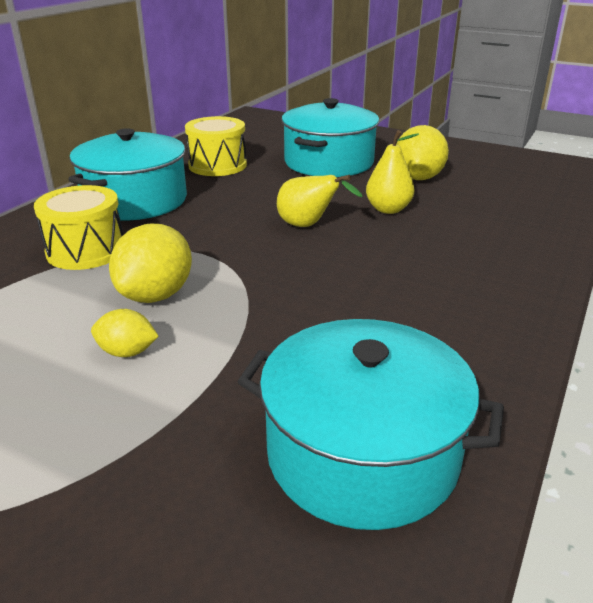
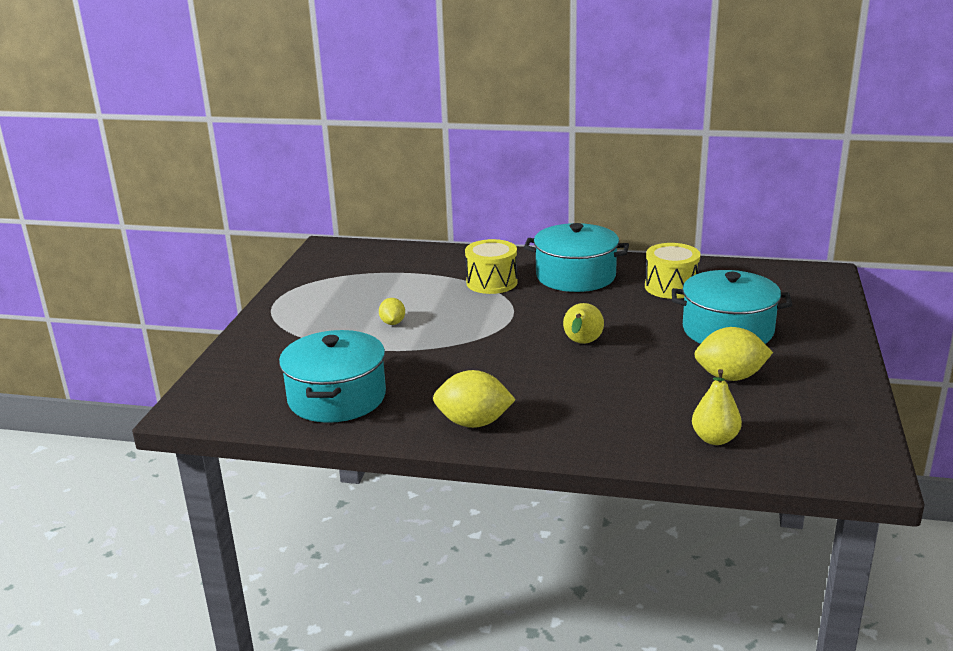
camera: 75 degrees right, 5 degrees down
yellow lemon [109,224,192,303] -> yellow lemon moved to [433,370,516,428]
yellow pear [366,130,419,214] -> yellow pear moved to [692,369,742,445]

